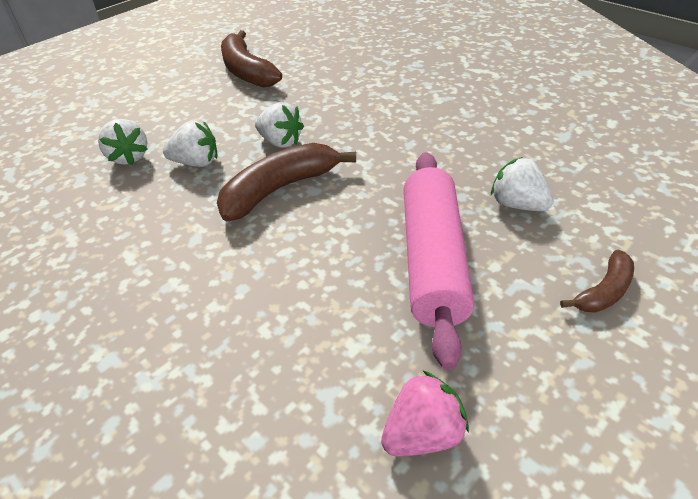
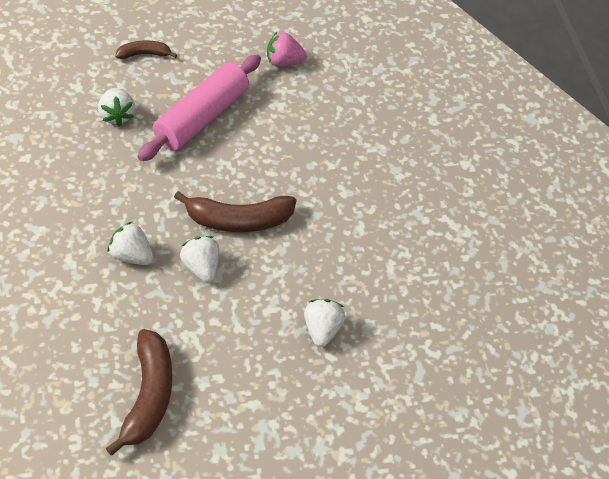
camera: 155 degrees left, 10 degrees up
white strawberry [163,121,217,167] -> white strawberry moved to [107,222,153,265]

